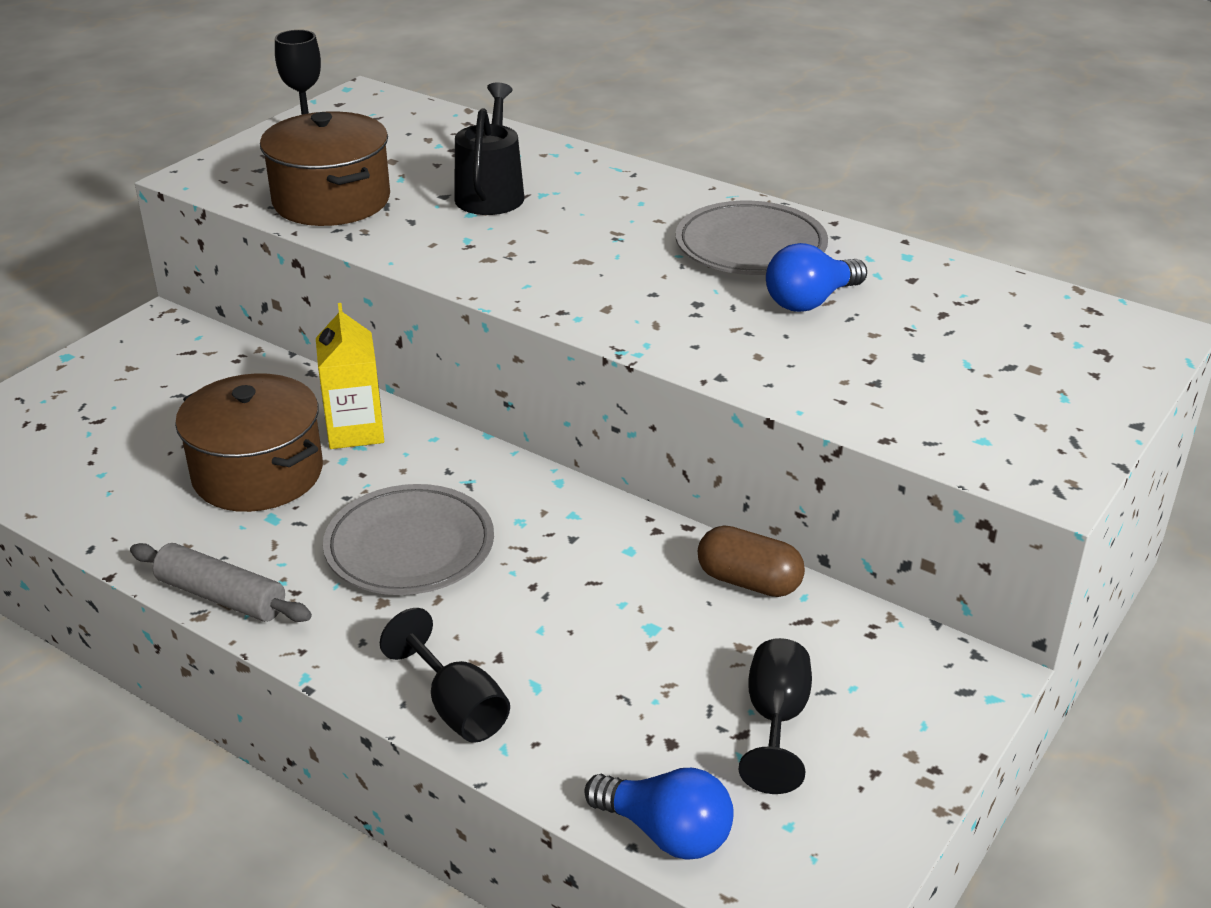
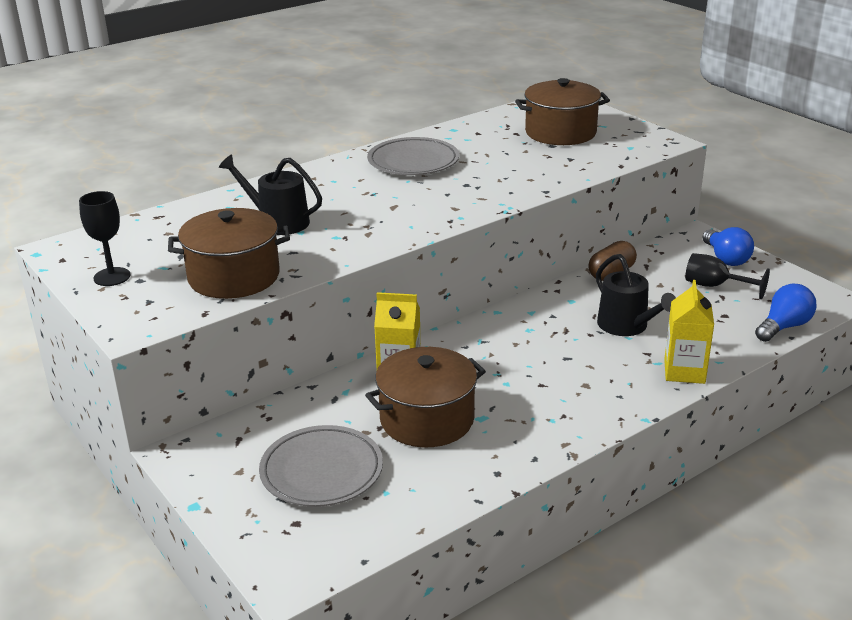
camera: 70 degrees left, 5 degrees down
grey rolling pin [130,543,312,622] -> none
grey plate [323,484,494,595] -> grey plate moved to [259,425,383,507]
black goblet [380,608,510,743] -> yellow carton [664,280,714,384]
blue light bulb [766,243,867,312] -> blue light bulb moved to [703,227,754,266]
none -> brown pot [515,78,610,145]
none -> black watering can [596,254,676,336]

